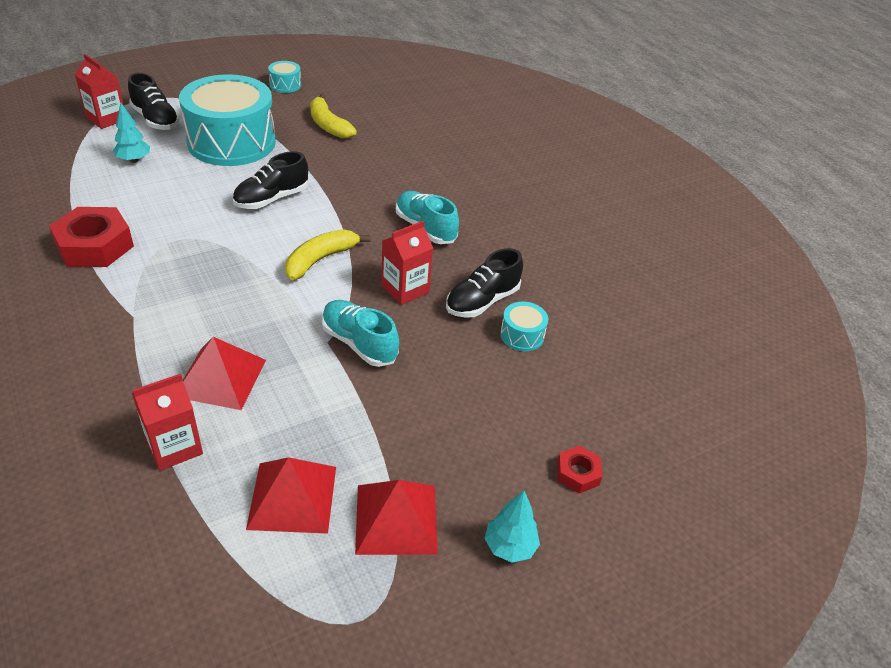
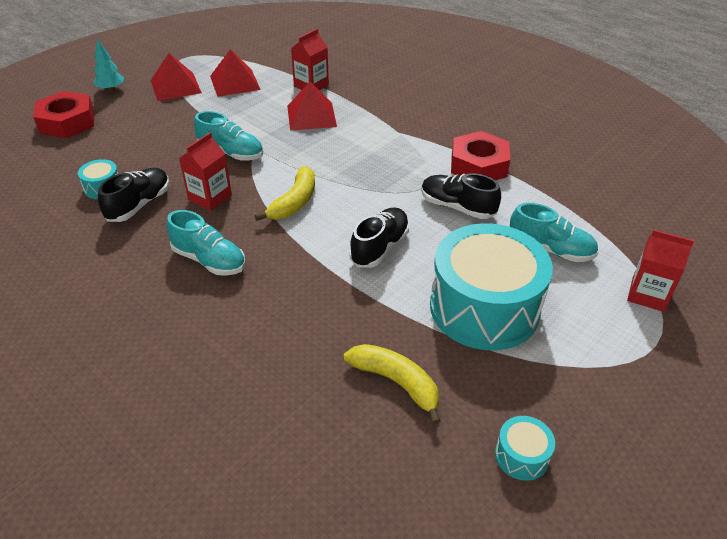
camera: 165 degrees right, 0 degrees up
turquoise tree [113,103,150,163] -> turquoise shoe [510,203,598,262]
black shoe [128,73,180,130] -> black shoe moved to [421,173,501,219]
red nut [557,446,603,494] -> red nut [33,91,94,138], size x1.98

